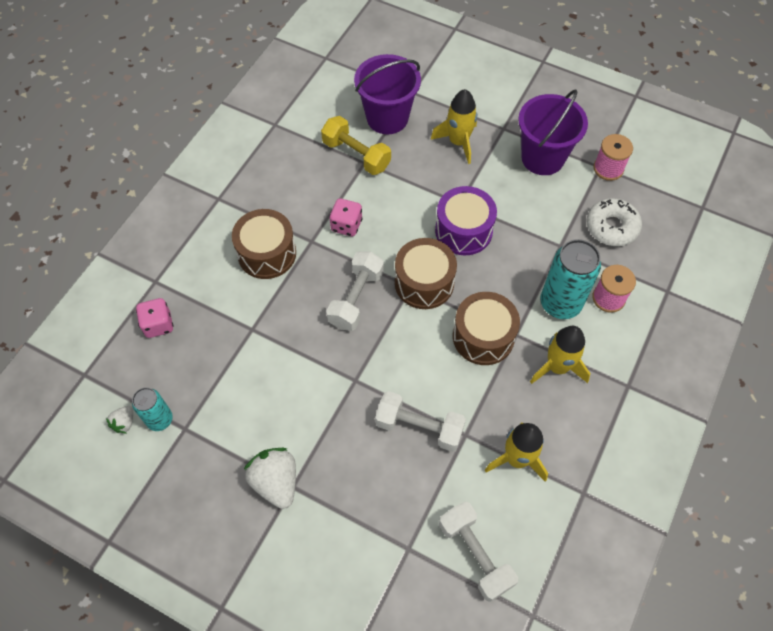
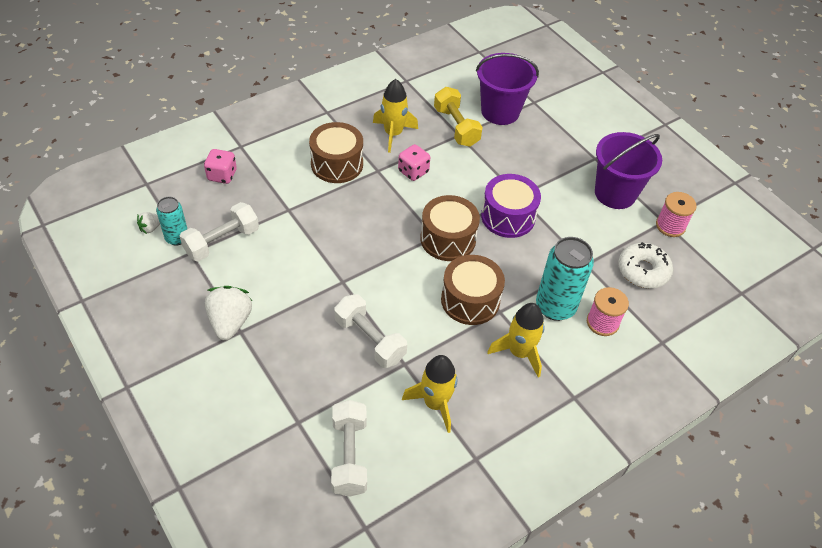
camera: 25 degrees right, 10 degrees down
white dumbbell [326,251,384,331] -> white dumbbell moved to [180,202,259,261]
yellow rocket [431,89,477,164] -> yellow rocket moved to [373,79,418,153]

